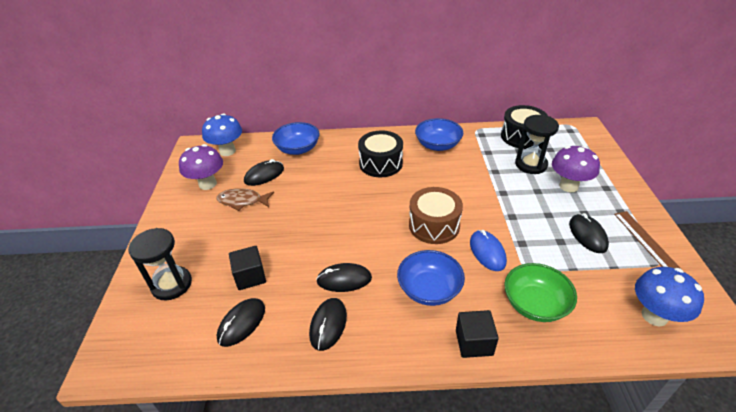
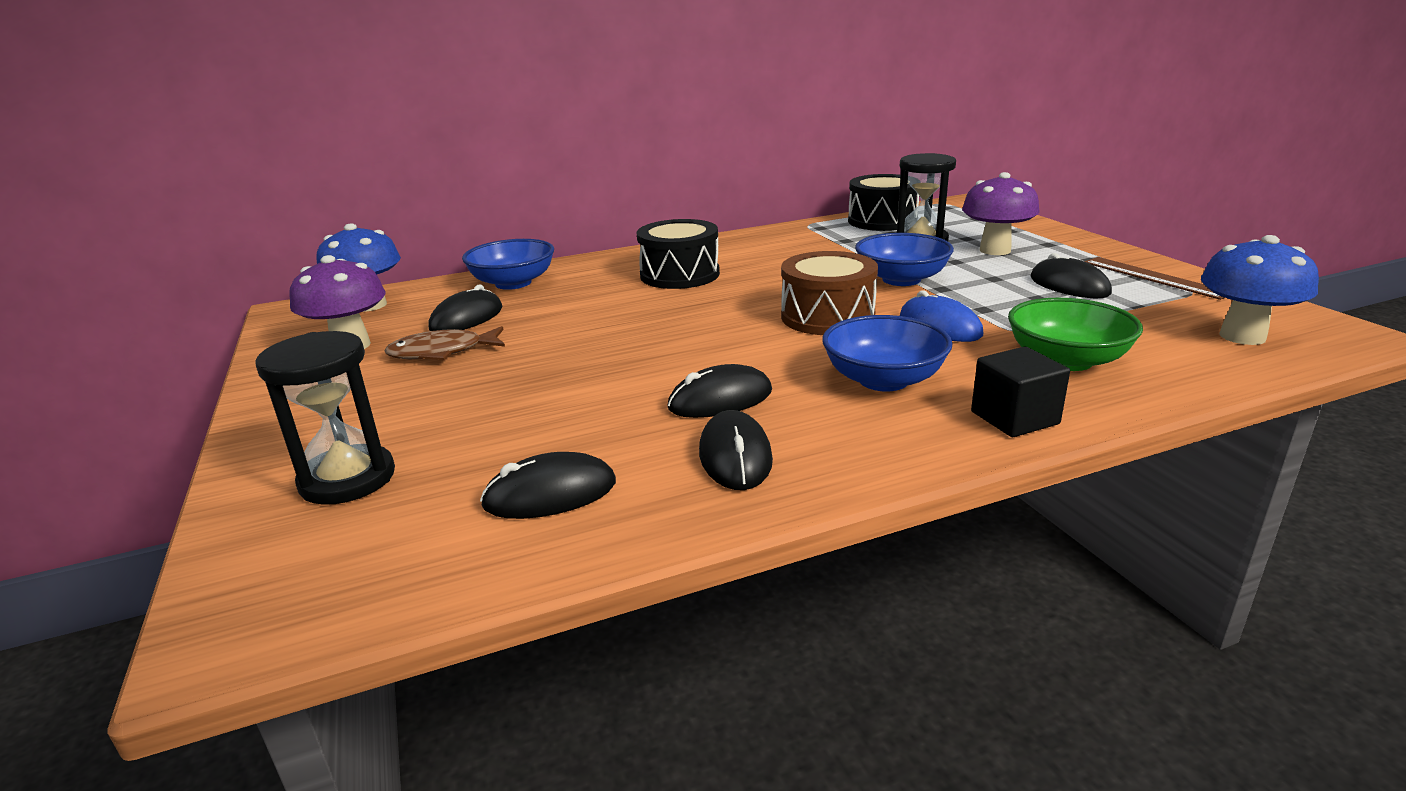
camera: 20 degrees left, 15 degrees down
black mouse [217,298,265,347] -> black mouse turned 60 degrees clockwise [480,452,616,519]
black cube [229,246,266,290] -> none
blue bowl [415,118,463,151] -> blue bowl moved to [855,233,954,286]

